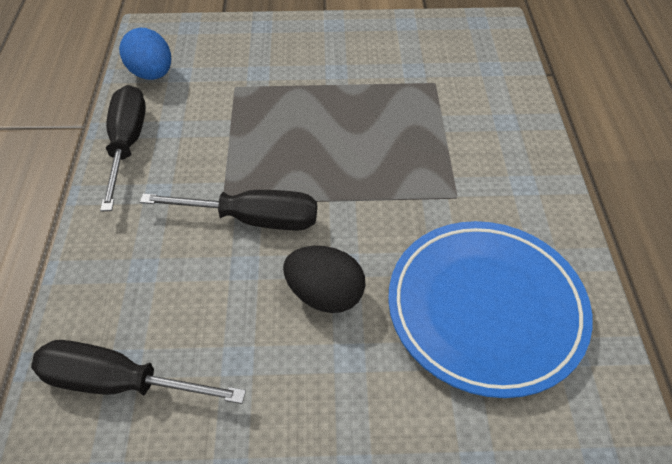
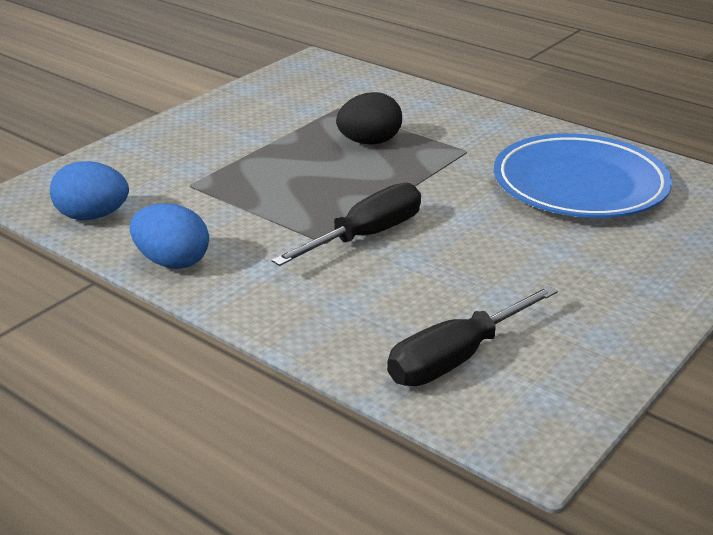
camera: 50 degrees left, 20 degrees down
black screwdriver [100,85,146,212] -> blue egg [130,203,209,269]
black egg [283,246,365,313] -> black egg moved to [336,92,402,144]

